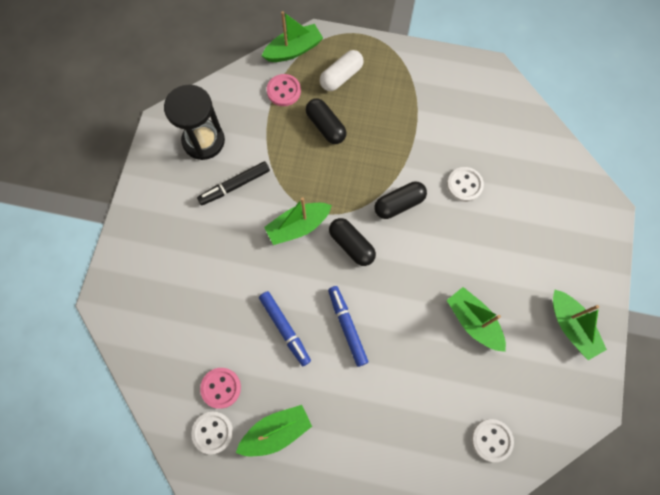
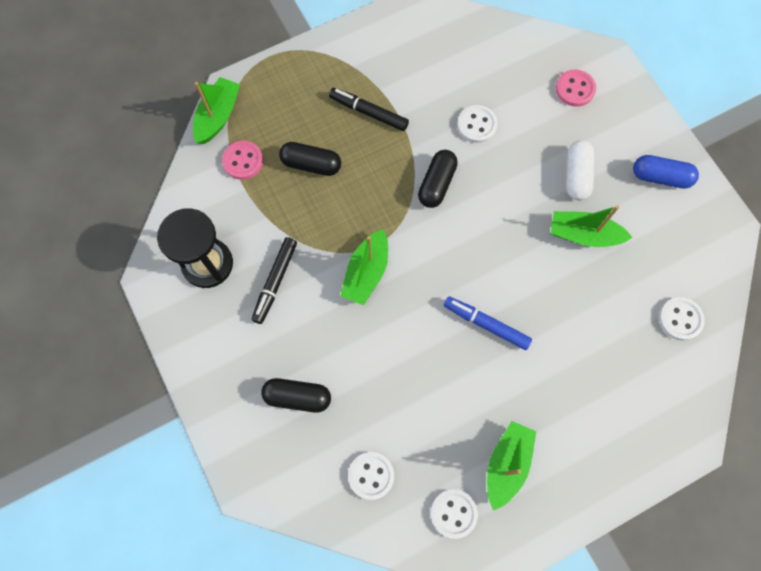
camera: 40 degrees left, 0 degrees up
pink button [200,368,241,409] -> pink button moved to [556,70,596,107]
blue marker [259,291,311,366] -> none
white capsule [320,50,363,91] -> white capsule moved to [566,140,594,200]
black capsule [329,218,376,266] -> black capsule moved to [261,378,331,413]
green boat [553,290,607,360] -> blue capsule [633,155,699,189]
none -> black marker [329,88,409,131]
none -> white button [348,452,394,500]

